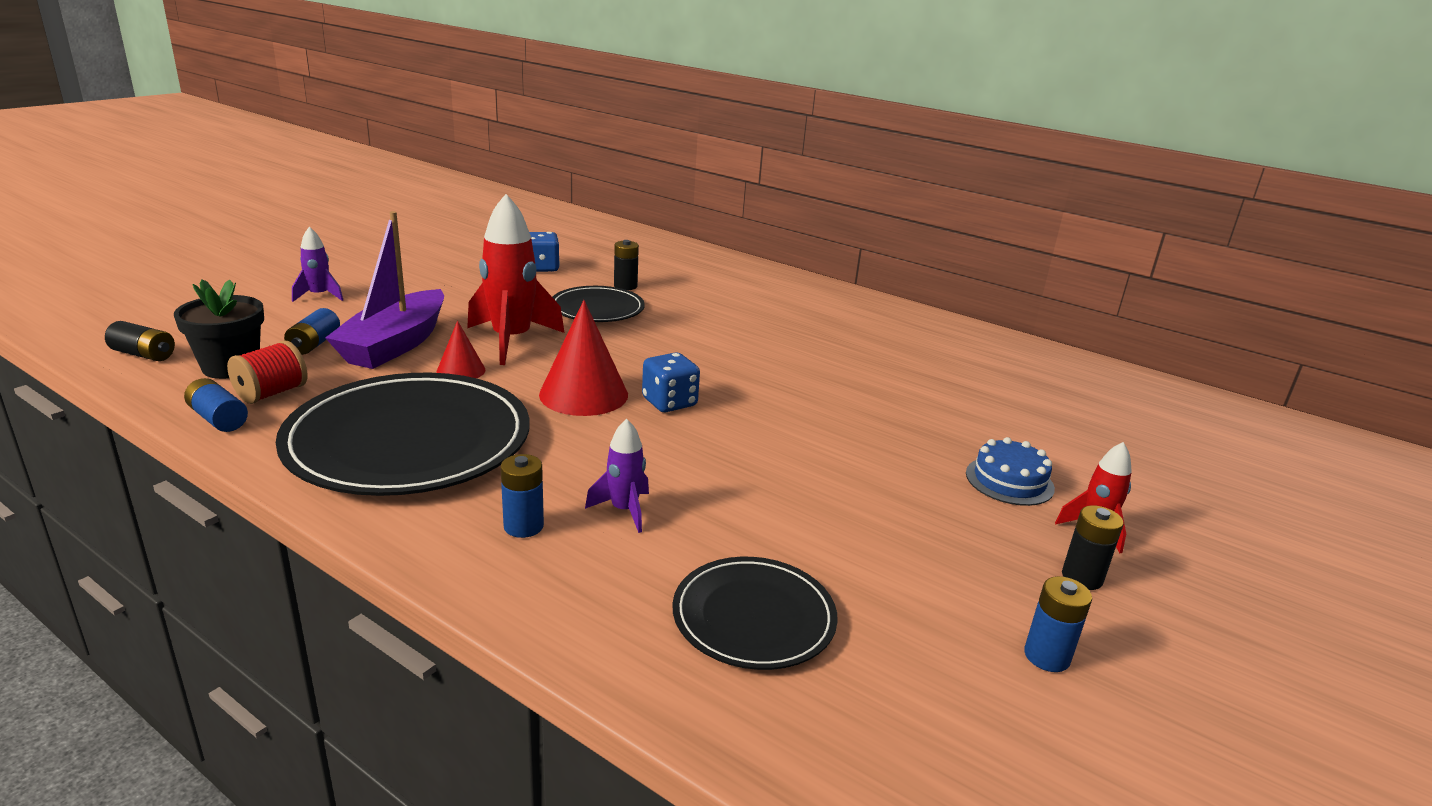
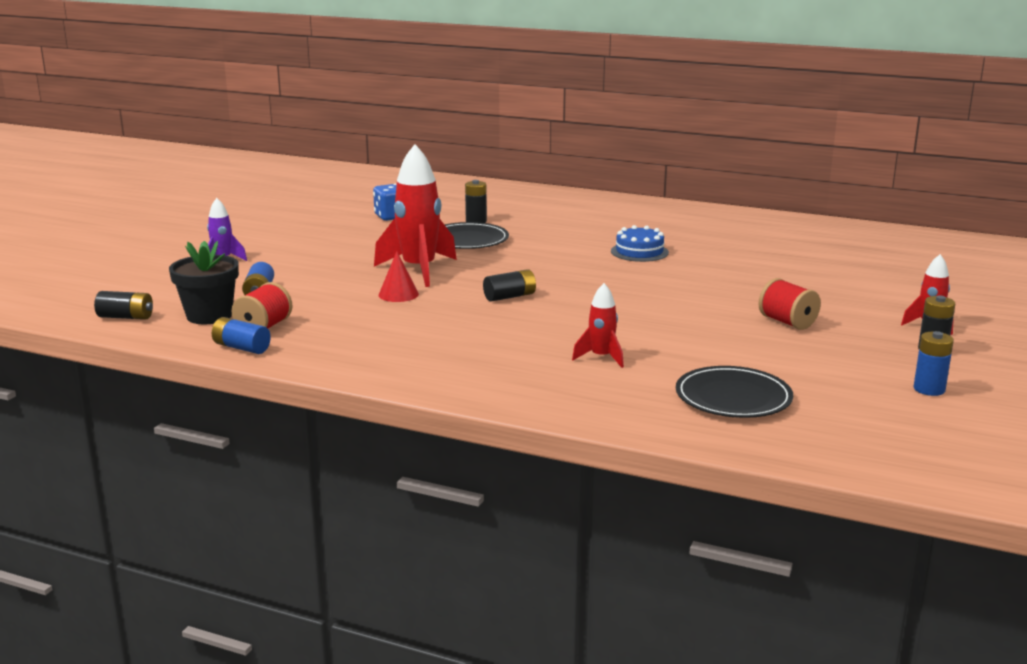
camera: 10 degrees left, 5 degrees down
black plate [276,373,530,496] -> none
purple boat [325,211,444,369] -> none
blue battery [500,454,544,538] -> none
red cone [539,300,628,416] -> black battery [483,269,536,302]
purple rocket [585,419,649,533] -> red rocket [572,283,624,368]
blue dice [642,352,700,412] -> none
blue cake [966,437,1055,506] -> blue cake moved to [611,225,669,262]
none -> red spool [758,278,821,330]

